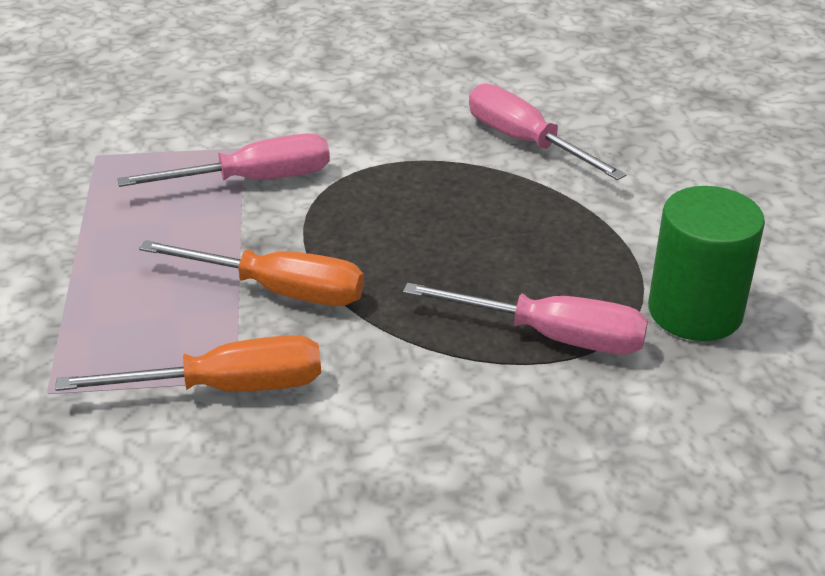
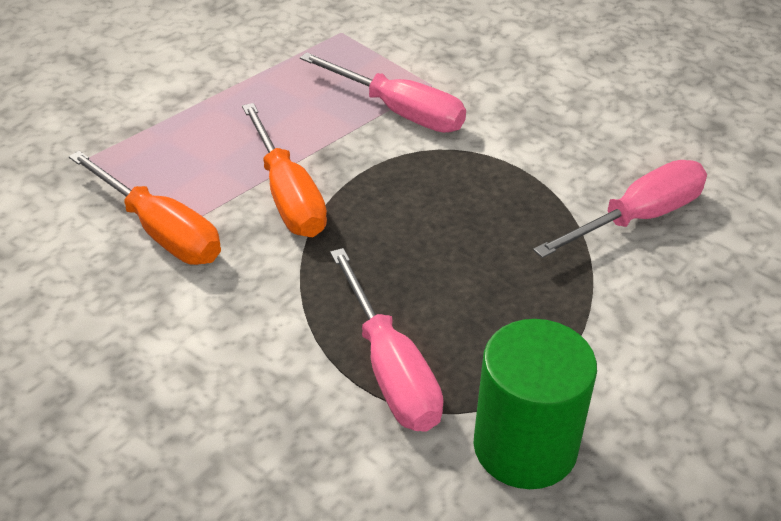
camera: 50 degrees right, 5 degrees up
pink screwdriver [469,83,626,180] -> pink screwdriver turned 45 degrees clockwise [533,160,707,258]

